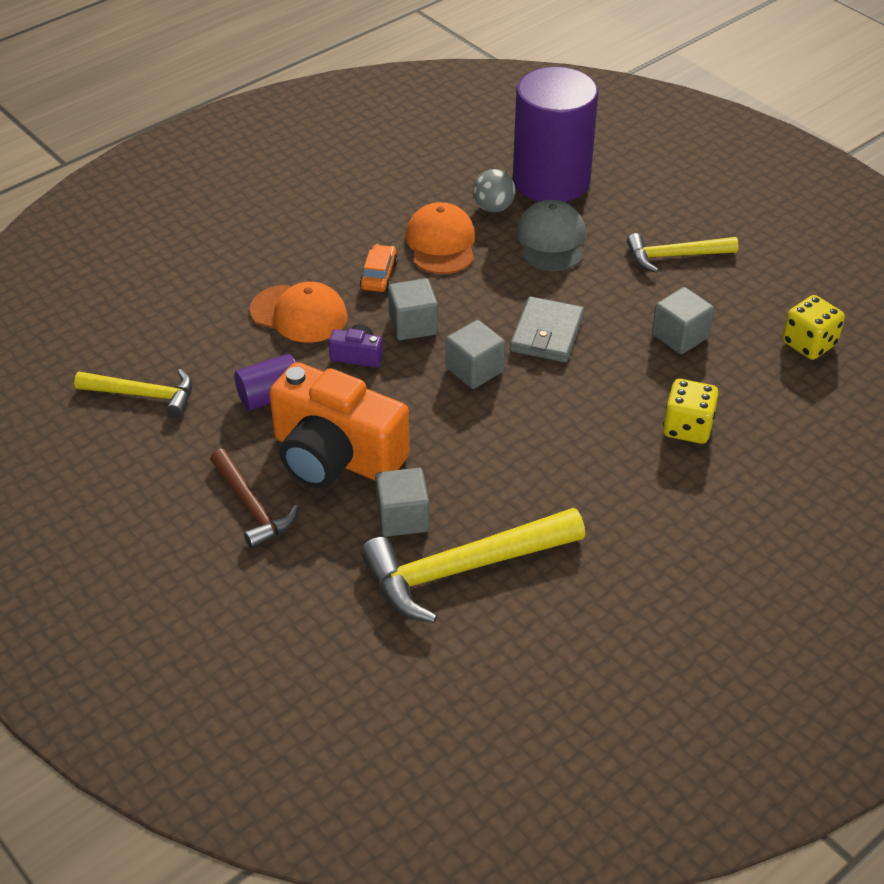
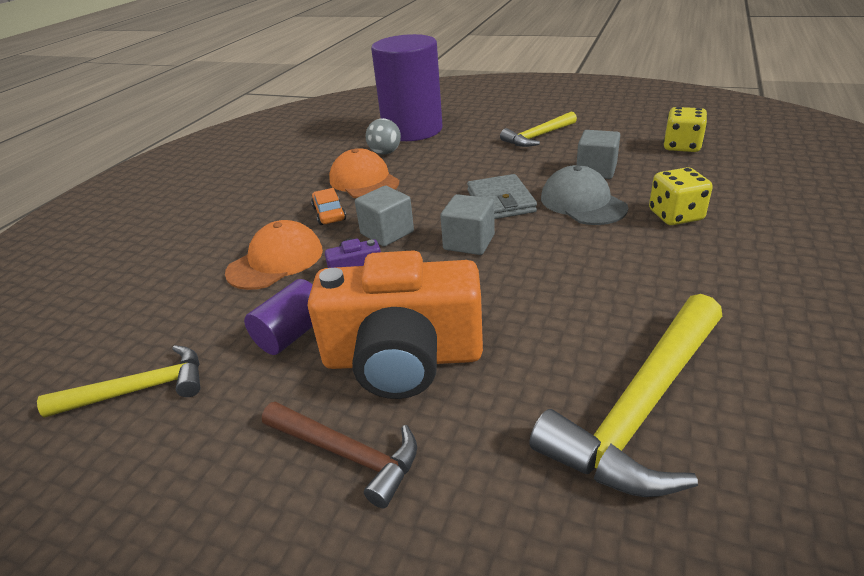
camera: 25 degrees left, 10 degrees down
orange cap [250,282,347,343] -> orange cap turned 45 degrees counterclockwise [225,220,323,290]
grey cube [375,468,429,537] -> none
grey cap [516,200,586,271] -> grey cap moved to [541,165,628,225]

